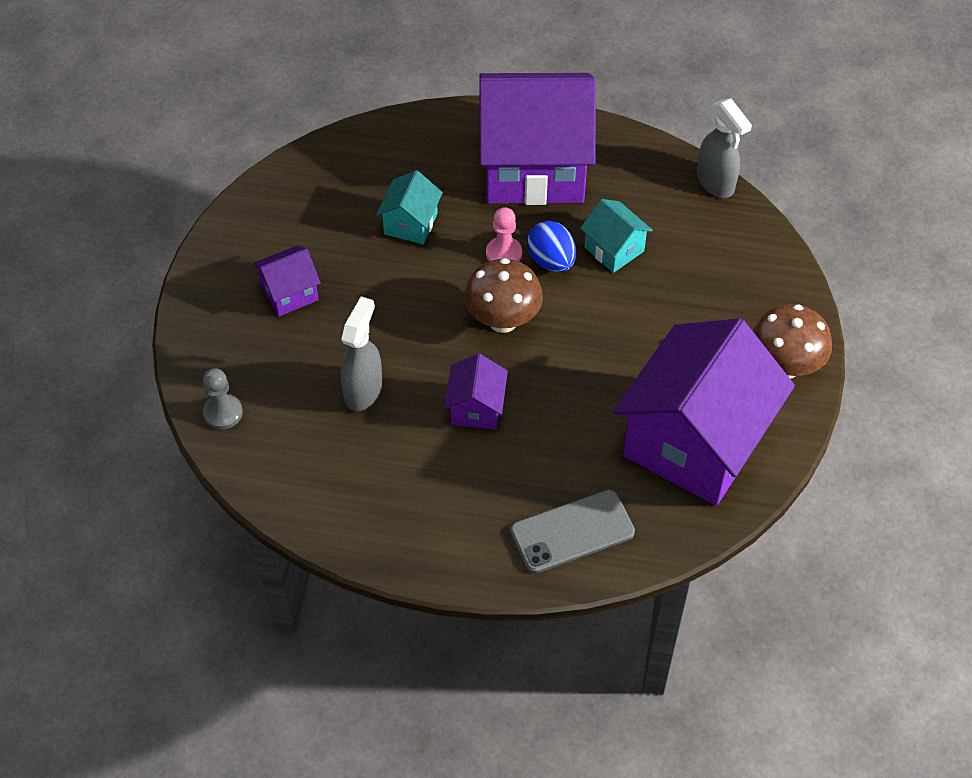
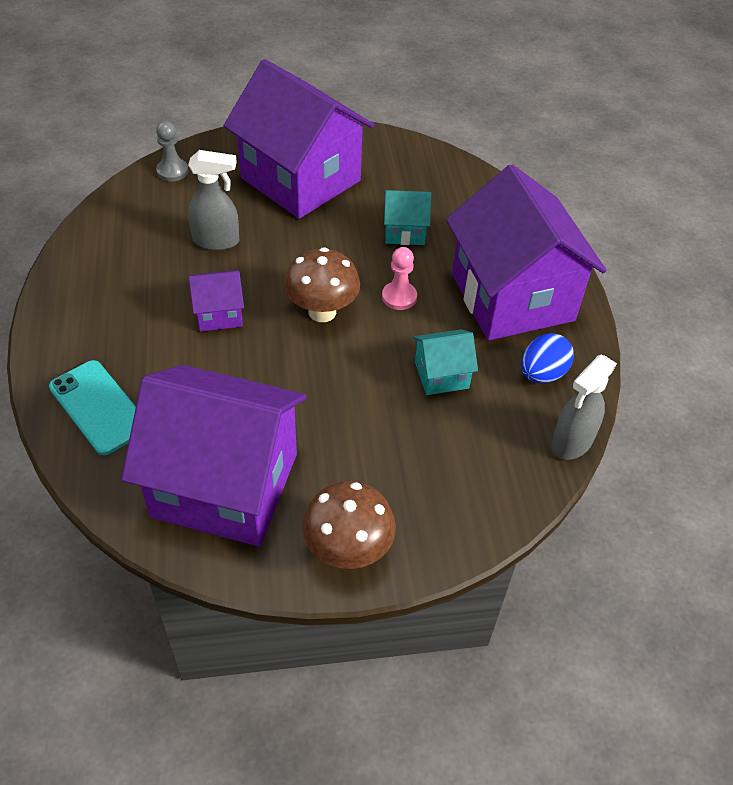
camera: 70 degrees right, 5 degrees down
purple house [253,245,321,316] -> purple house [224,59,375,219], size x2.31
grey phone [510,490,635,573] -> turquoise phone [49,360,136,455]
blue egg [527,221,576,272] -> blue egg moved to [521,333,574,383]
turquoise house [580,199,653,273] -> turquoise house turned 45 degrees clockwise [413,329,478,395]

